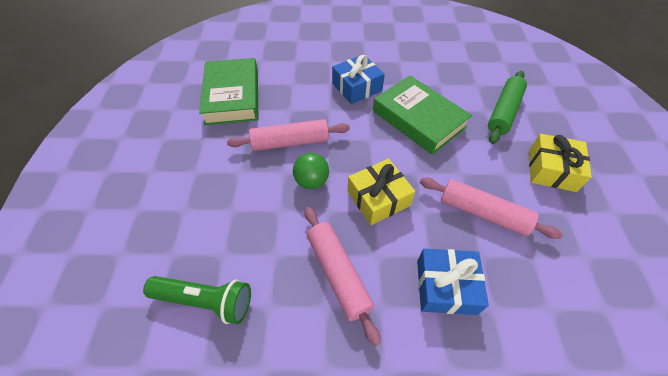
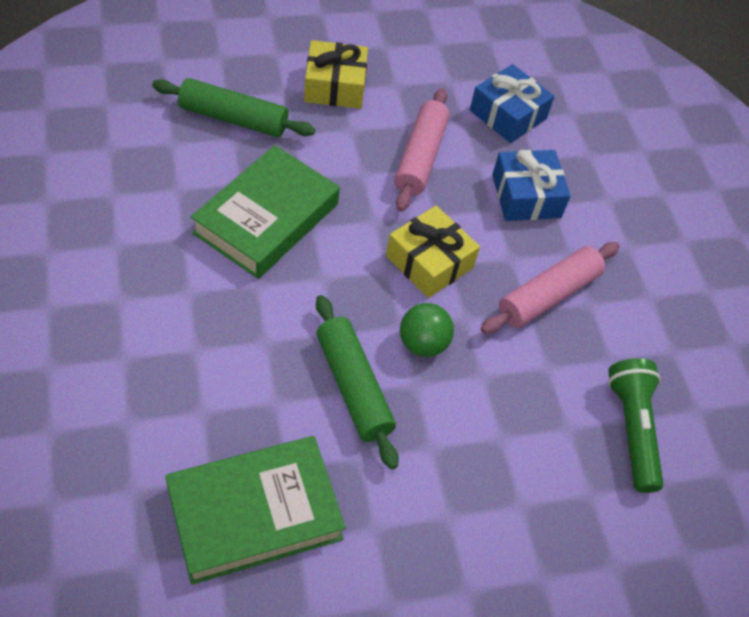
camera: 110 degrees left, 0 degrees up
pink rolling pin [227,119,350,151] -> green rolling pin [316,295,399,469]
blue gift [332,54,385,104] -> blue gift moved to [470,64,554,143]

